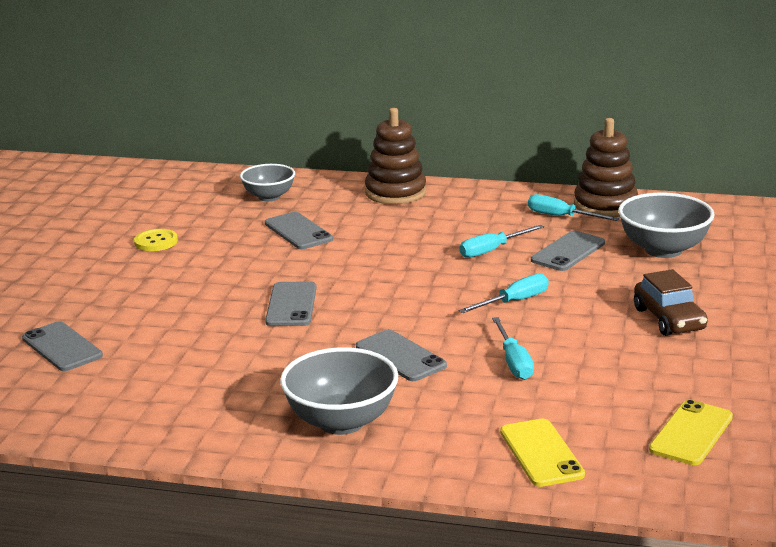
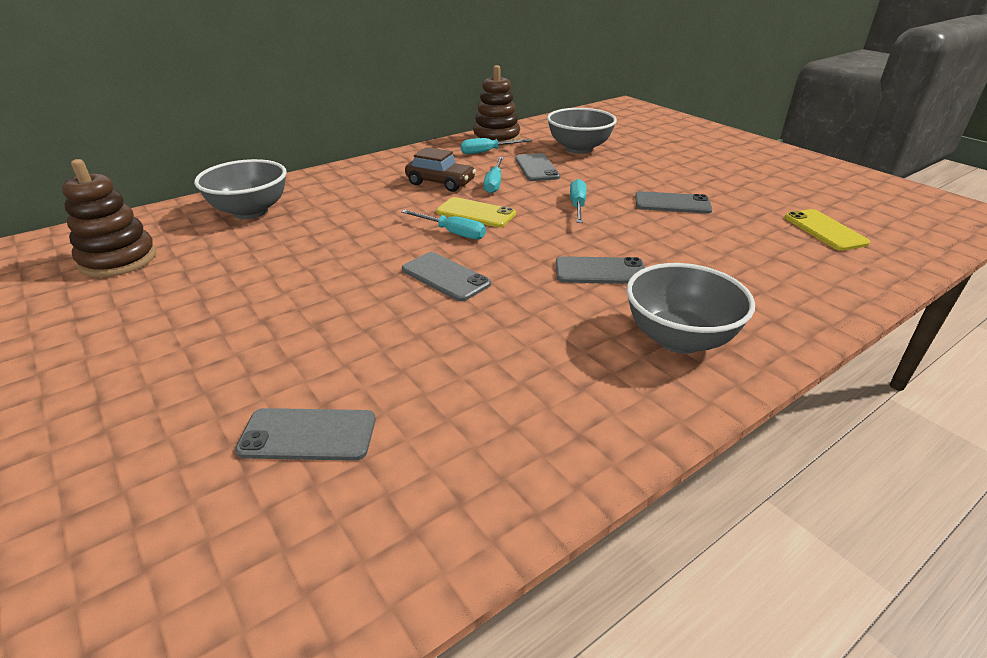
camera: 50 degrees left, 10 degrees up
yellow button [134,229,178,251] -> none
grey bowl [240,164,295,201] -> grey bowl [194,159,287,219], size x1.53
grey phone [265,212,333,249] -> grey phone moved to [635,191,712,214]
brown stacking toy [365,108,426,204] -> brown stacking toy moved to [62,159,156,277]
turquoise screwdriver [492,317,534,380] -> turquoise screwdriver moved to [401,209,486,240]
yellow phone [500,419,585,487] -> yellow phone moved to [436,197,516,227]
brown car [634,269,708,336] -> brown car moved to [405,147,476,192]

